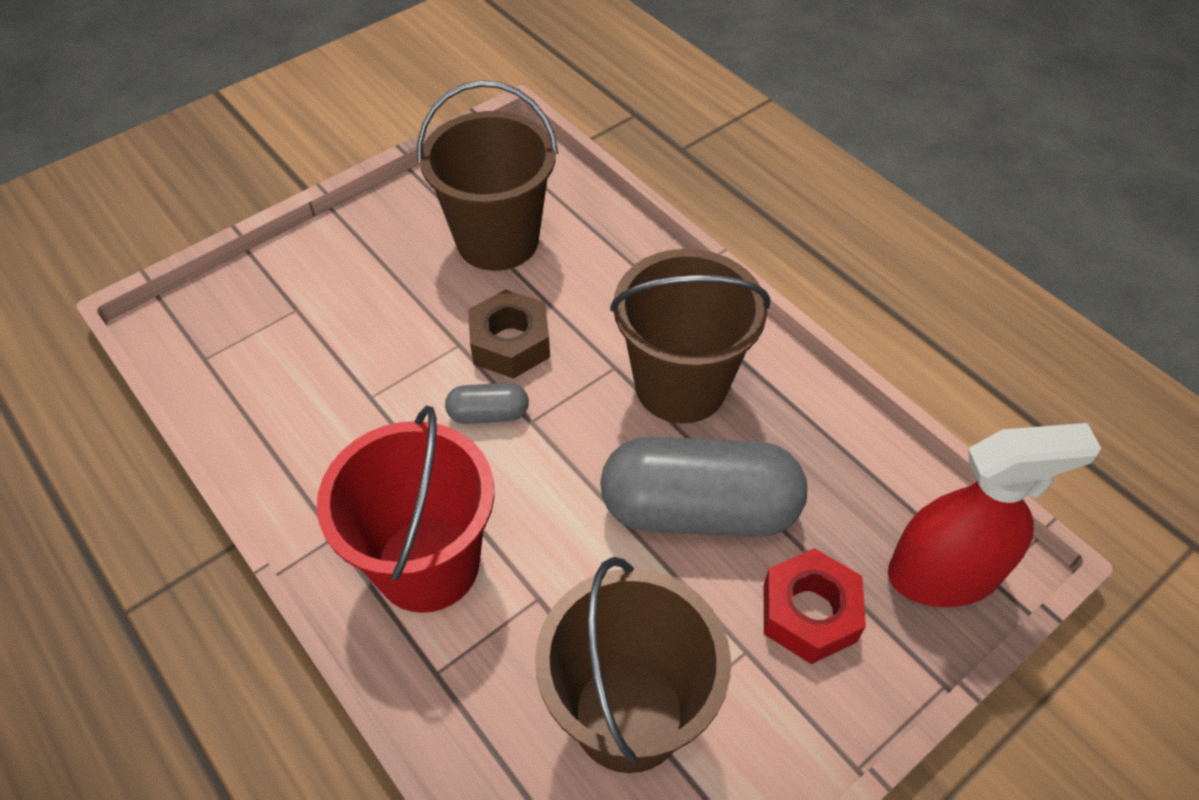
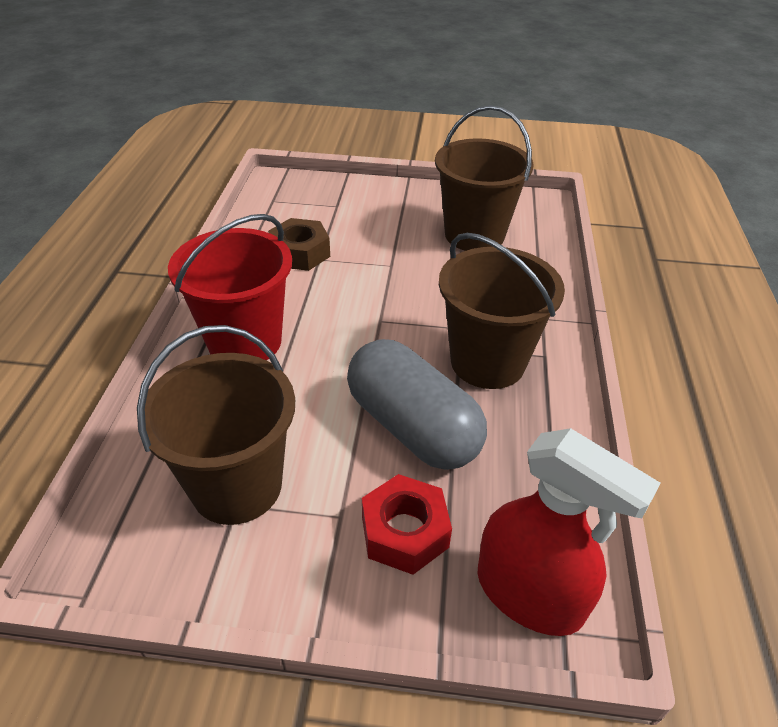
camera: 45 degrees right, 10 degrees down
grey capsule [445,383,529,424] -> none
brown nut [468,289,550,379] -> brown nut moved to [268,218,330,271]

